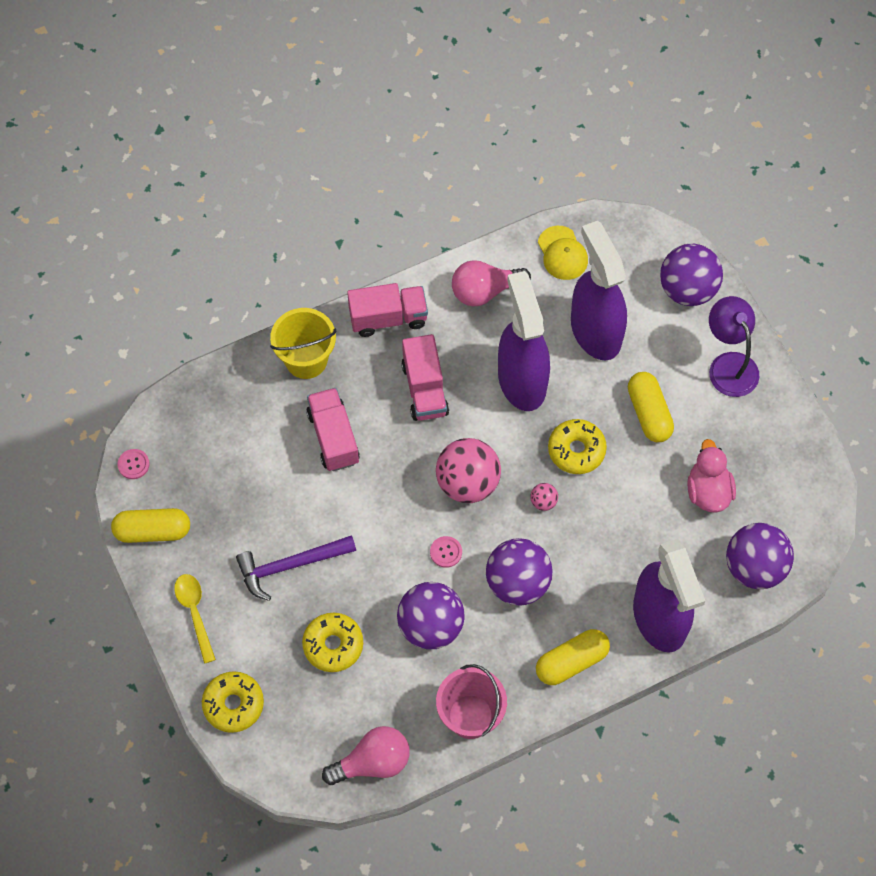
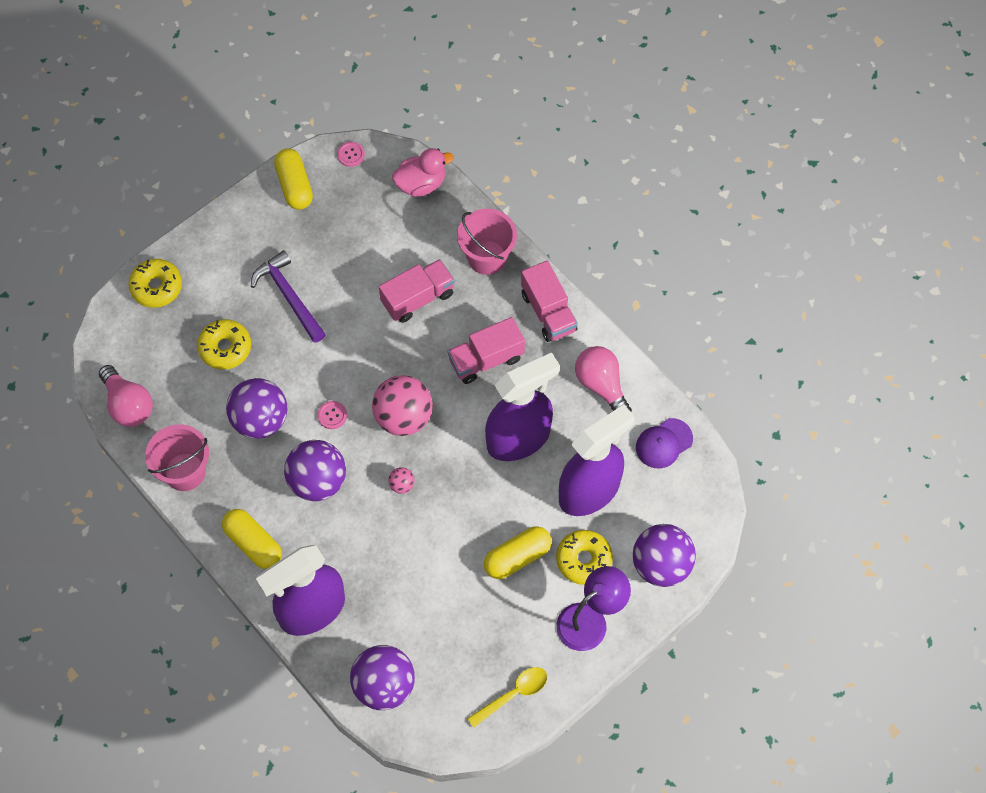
camera: 75 degrees right, 0 degrees up
yellow spoon [174,574,216,664] -> yellow spoon moved to [467,667,547,728]
yellow bucket [270,308,336,379] -> pink bucket [457,209,517,275]
yellow cap [538,226,588,280] -> purple cap [636,418,693,468]
yellow donut [548,419,607,474] -> yellow donut moved to [556,530,613,585]
pink duck [687,439,736,513] -> pink duck moved to [392,148,454,197]

